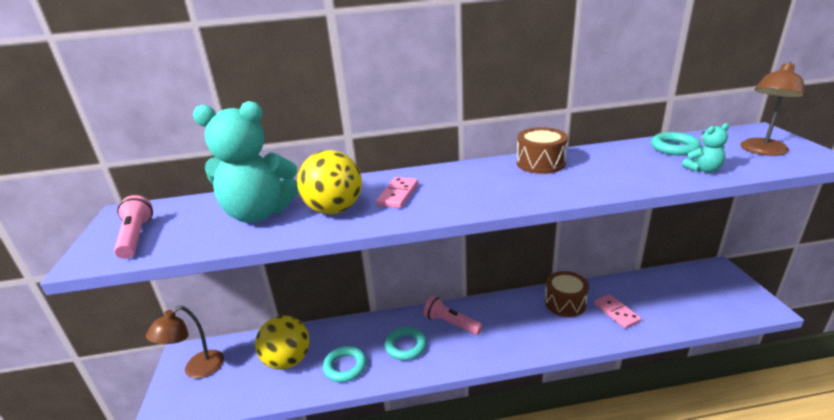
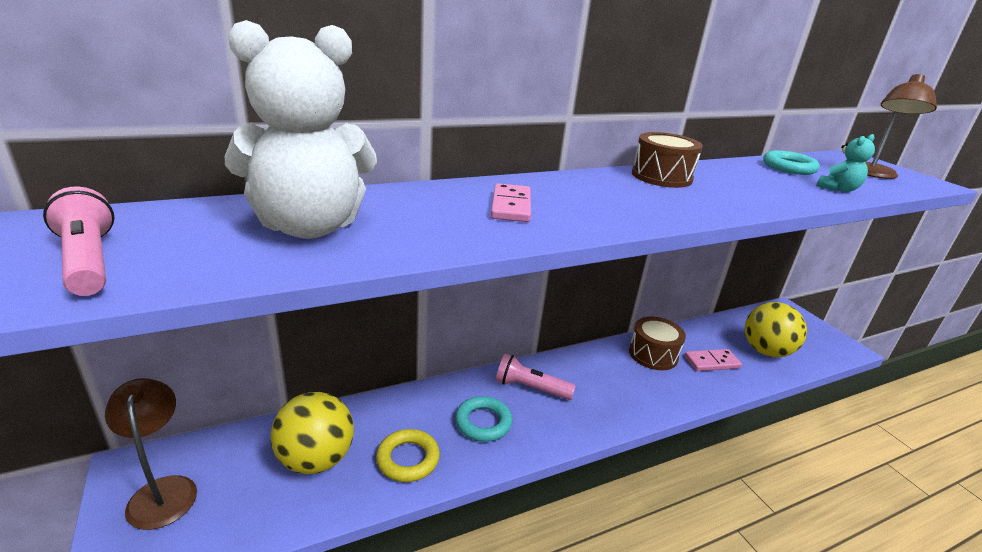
camera: 20 degrees left, 0 degrees up
brown lamp [146,306,224,379] -> brown lamp turned 135 degrees clockwise [105,378,197,530]
turquoise teddy bear [193,101,299,223] -> white teddy bear [225,20,377,239]
yellow ball [297,150,362,214] -> yellow ball moved to [745,302,807,357]
turquoise ring [323,346,366,382] -> yellow ring [376,429,440,482]
pink domino [594,294,641,329] -> pink domino turned 60 degrees counterclockwise [684,349,742,371]

